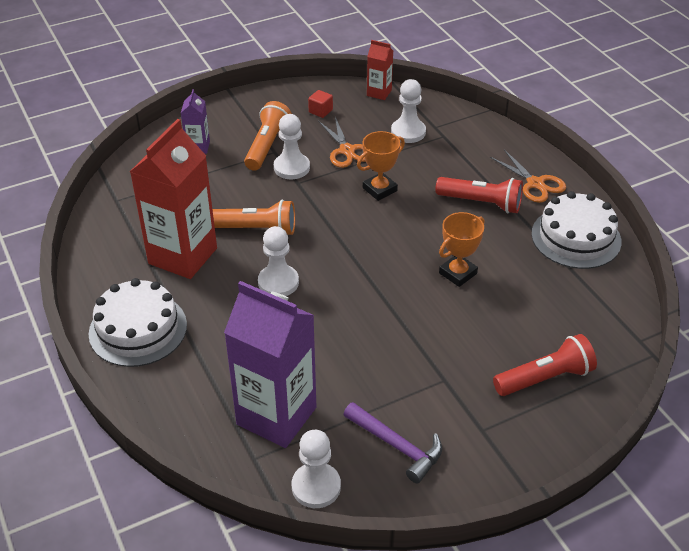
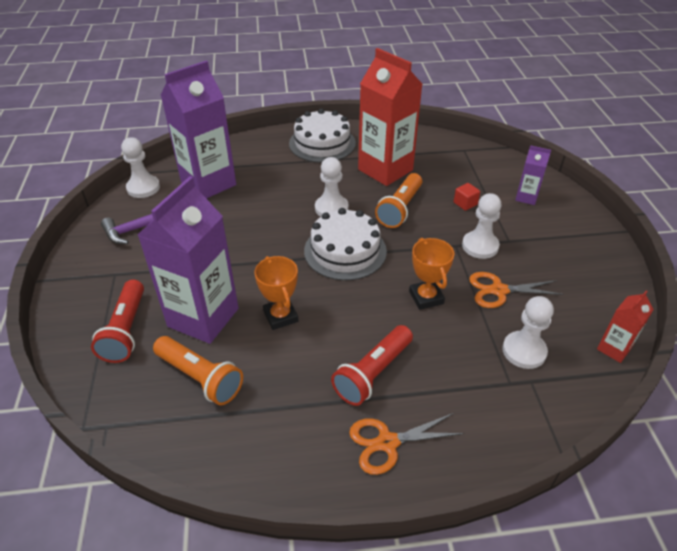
camera: 110 degrees right, 0 degrees up
orange flashlight [244,101,292,171] -> orange flashlight moved to [153,336,243,405]
red cube [308,90,333,118] -> red cube moved to [454,183,480,211]
white cake [532,191,621,269] -> white cake moved to [304,208,387,281]
none -> purple carton [138,176,239,344]

